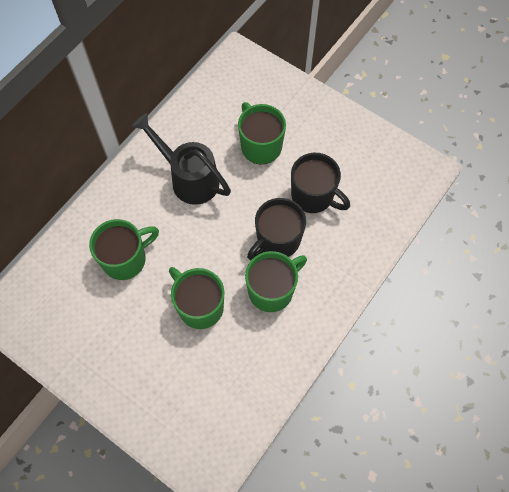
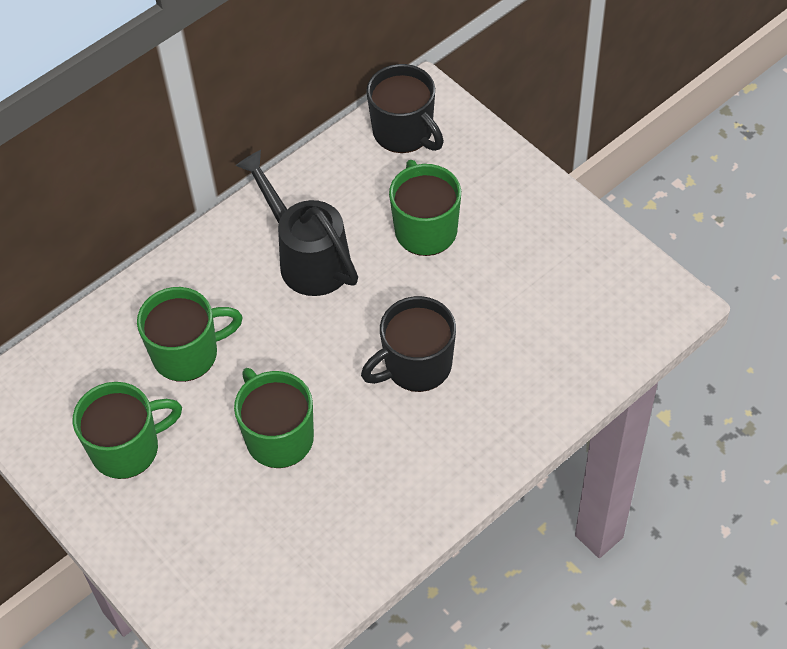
camera: 15 degrees right, 10 degrees down
green mug [245,251,307,312] -> green mug moved to [73,382,182,479]
black mug [291,153,350,213] -> black mug moved to [366,64,444,153]

